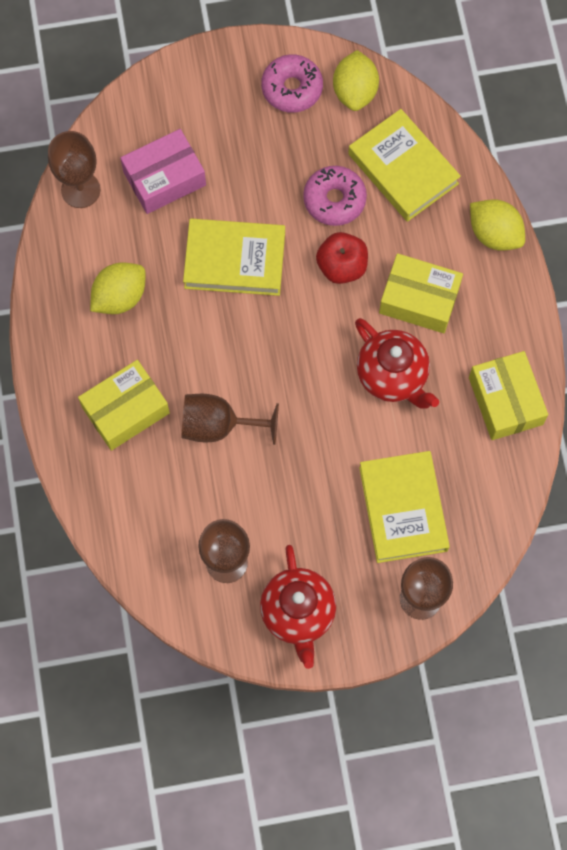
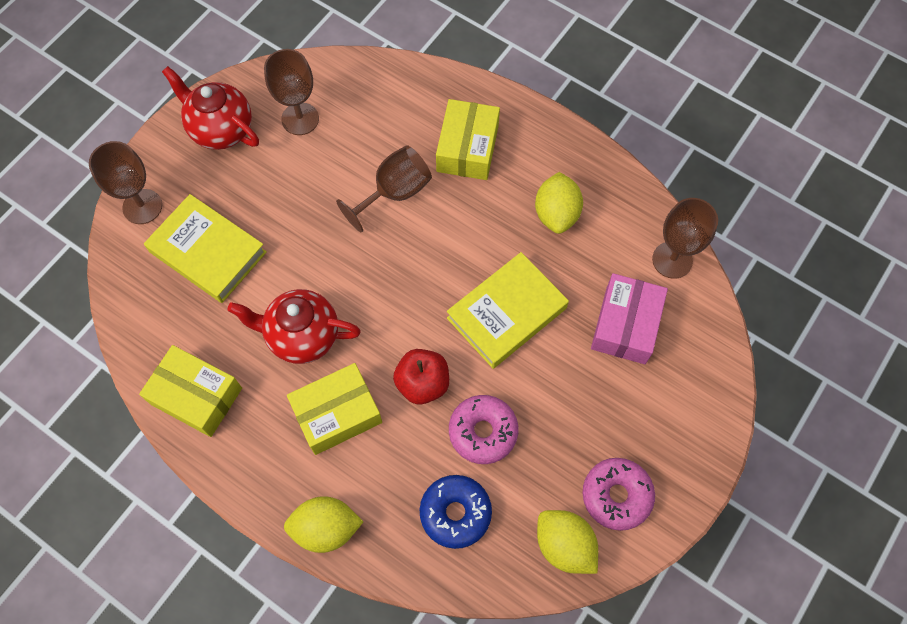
camera: 135 degrees right, 5 degrees down
yellow book [348,109,461,222] -> blue donut [420,475,492,549]

